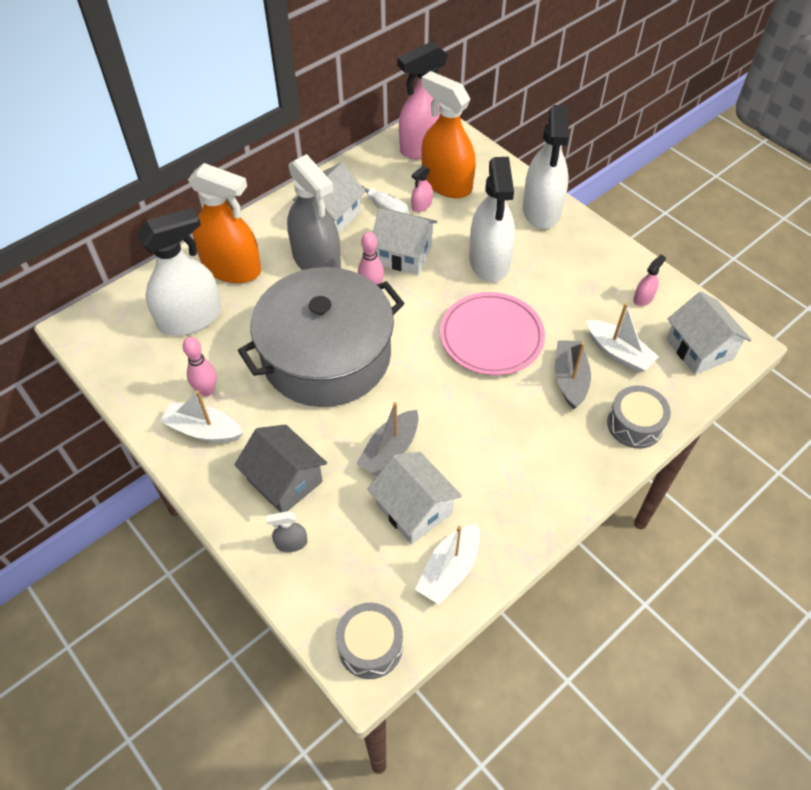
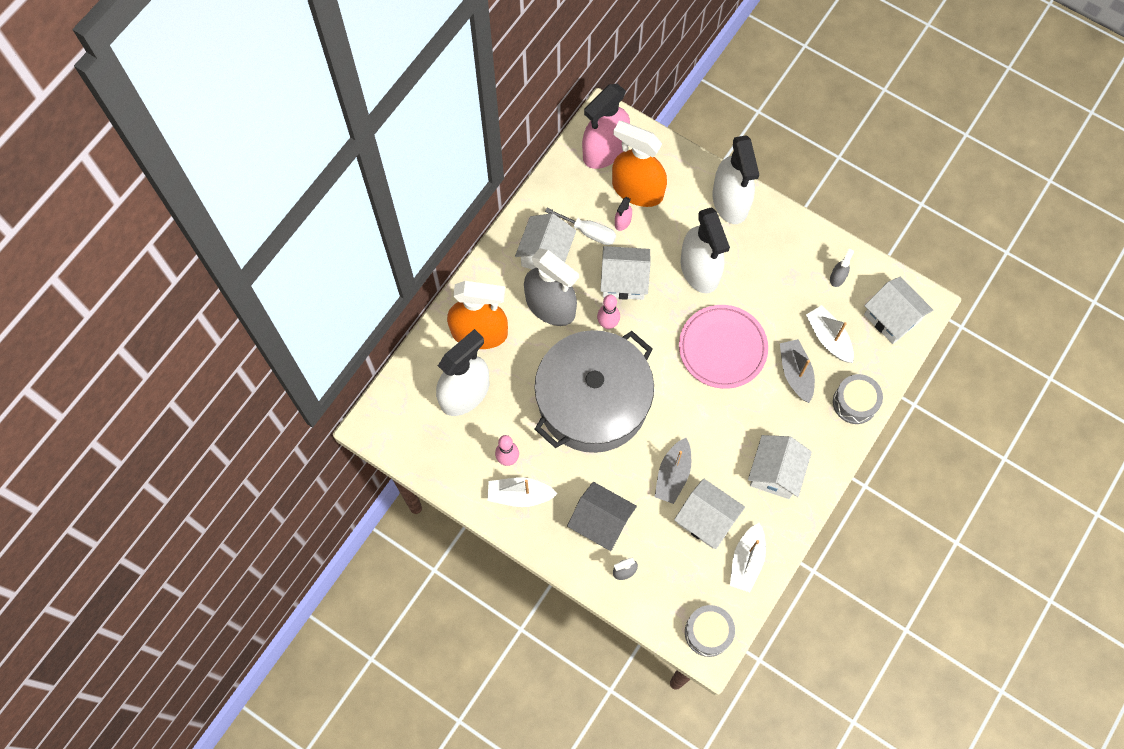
camera: 15 degrees left, 15 degrees up
white boat [587,303,659,373] -> white boat turned 150 degrees counterclockwise [806,305,854,363]
pink spray bottle [633,255,666,306] -> grey spray bottle [830,249,854,287]
none -> white house [748,435,812,499]

